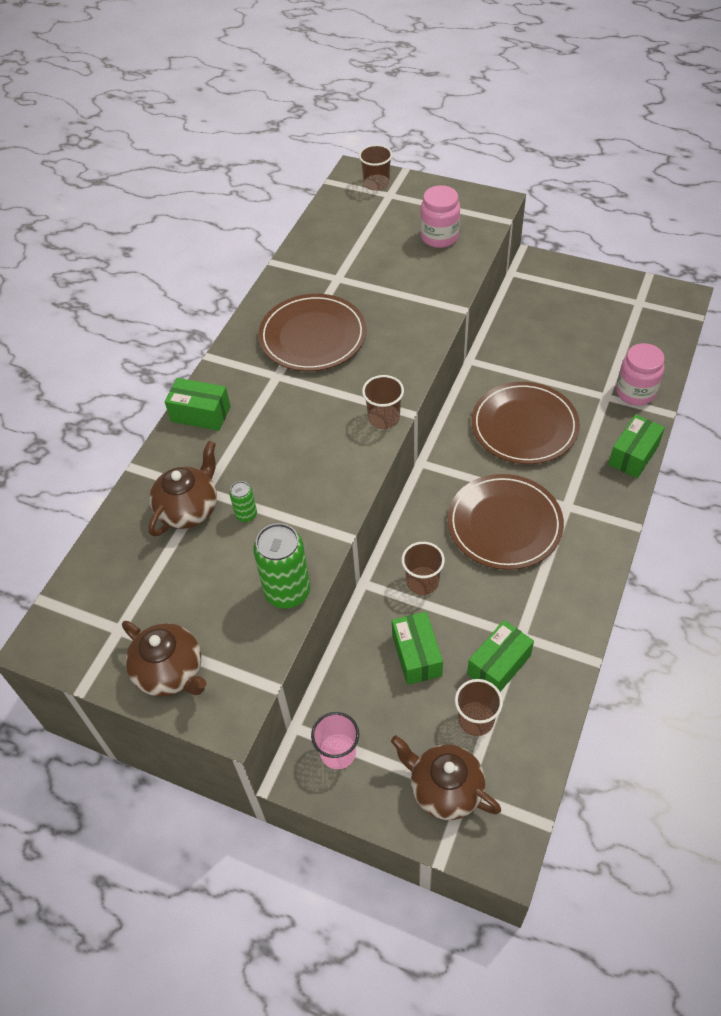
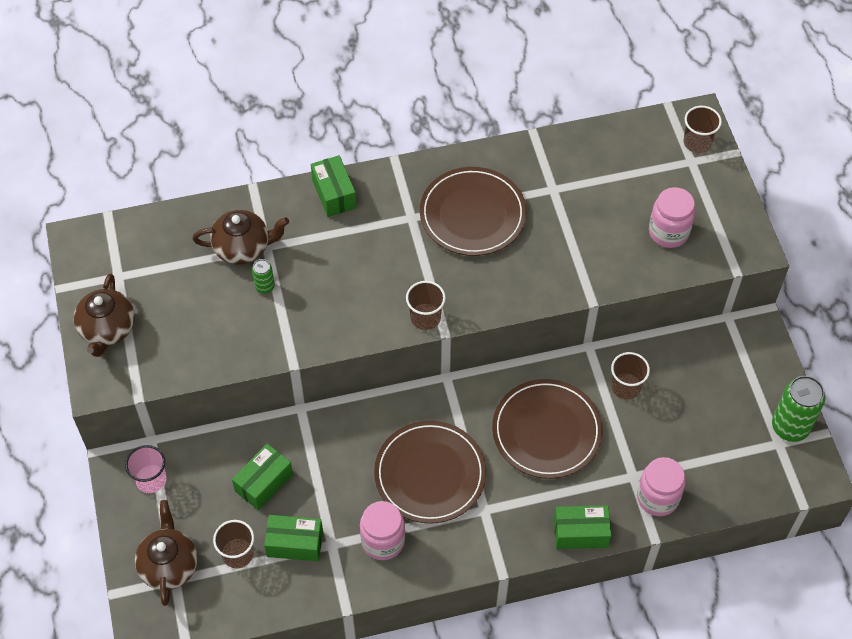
camera: 50 degrees right, 5 degrees up
green can [253,523,310,609] -> green can moved to [772,376,825,442]
brown cup [402,542,445,595] -> brown cup moved to [611,352,650,399]
none -> pink jar [360,501,405,560]

